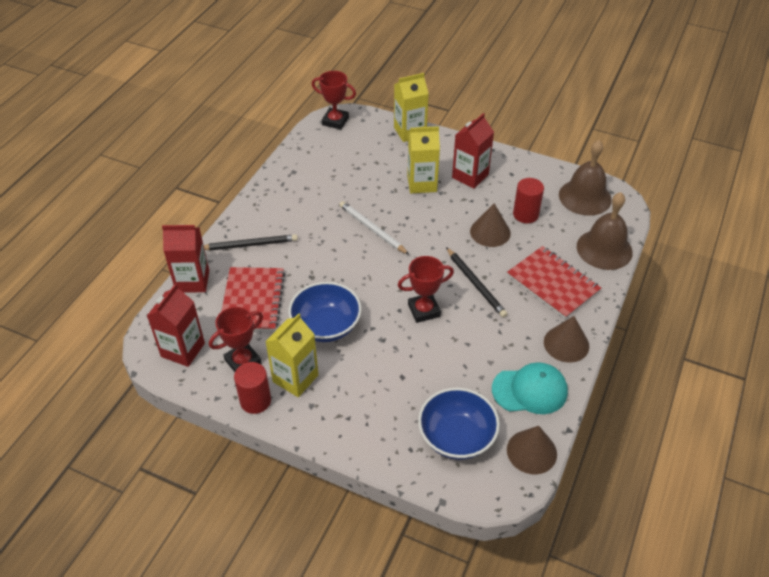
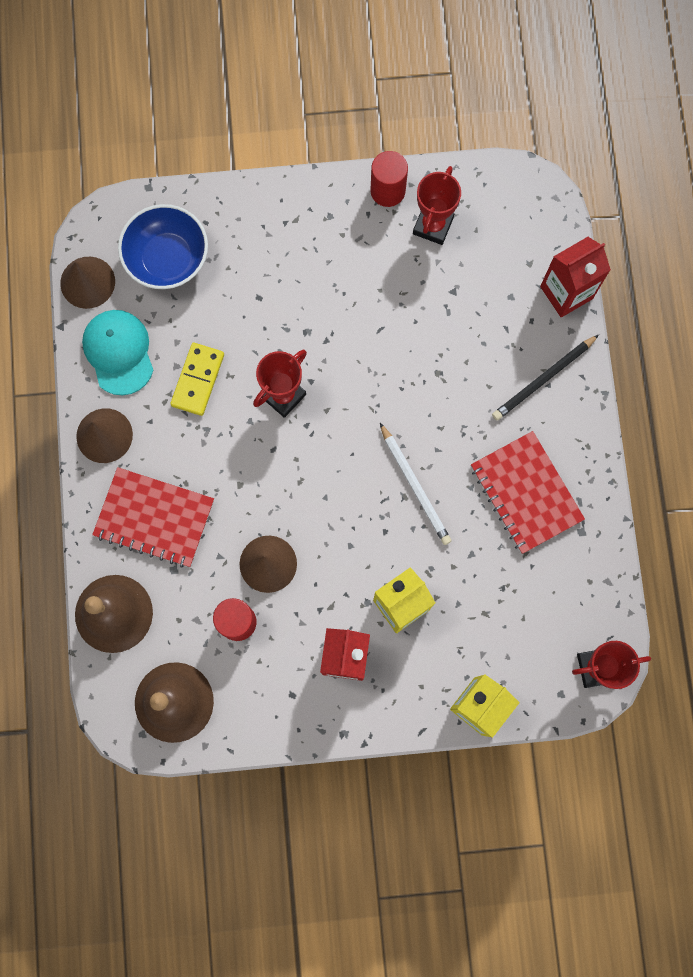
camera: 150 degrees right, 30 degrees up
red carton [147,284,205,367] -> none
red notebook [221,267,285,331] -> red notebook moved to [471,431,585,554]
yellow carton [265,313,318,397] -> none
blue bowl [288,282,362,342] -> none
white pencil [339,201,409,255] -> white pencil turned 45 degrees clockwise [380,423,451,545]
black pencil [446,247,508,318] -> none
turquoise cap [492,362,568,414] -> turquoise cap turned 105 degrees clockwise [82,310,153,395]
none -> yellow domino [170,343,224,416]

